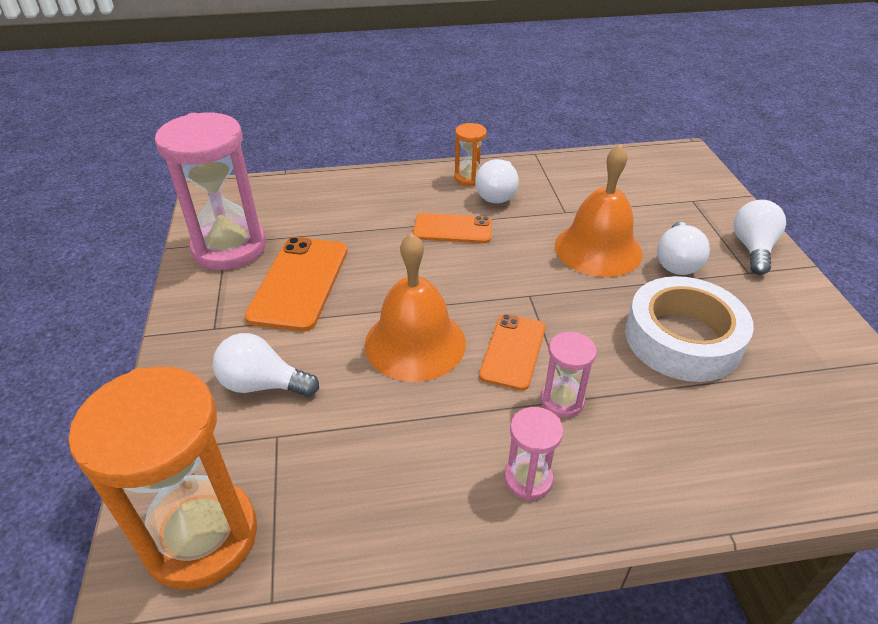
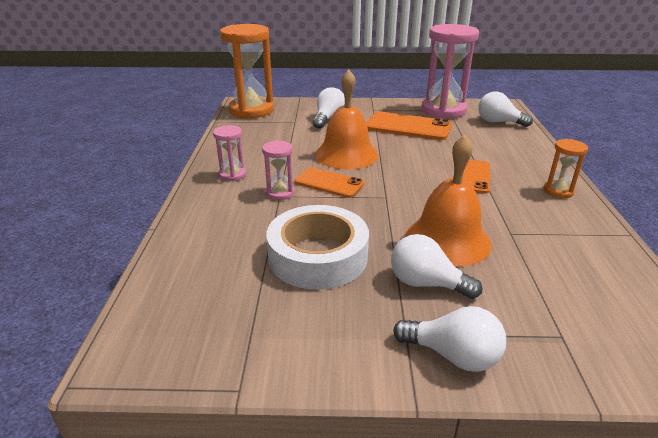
camera: 100 degrees right, 10 degrees down
white light bulb [475,159,519,203] -> white light bulb moved to [478,91,533,127]

